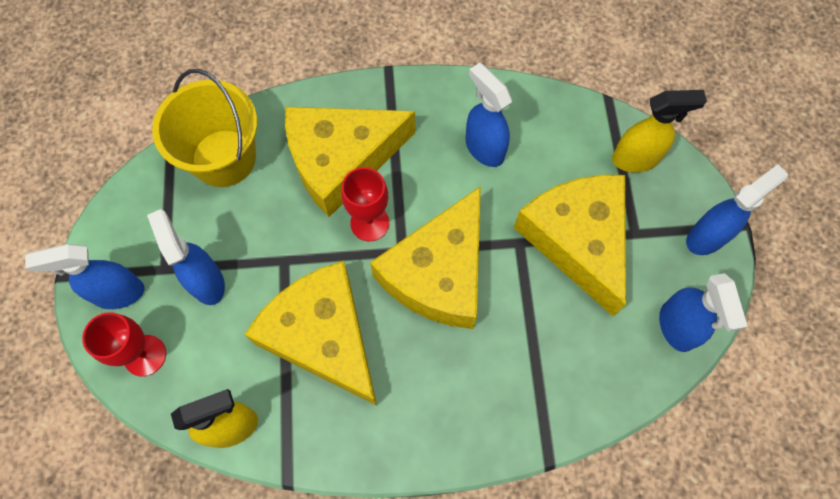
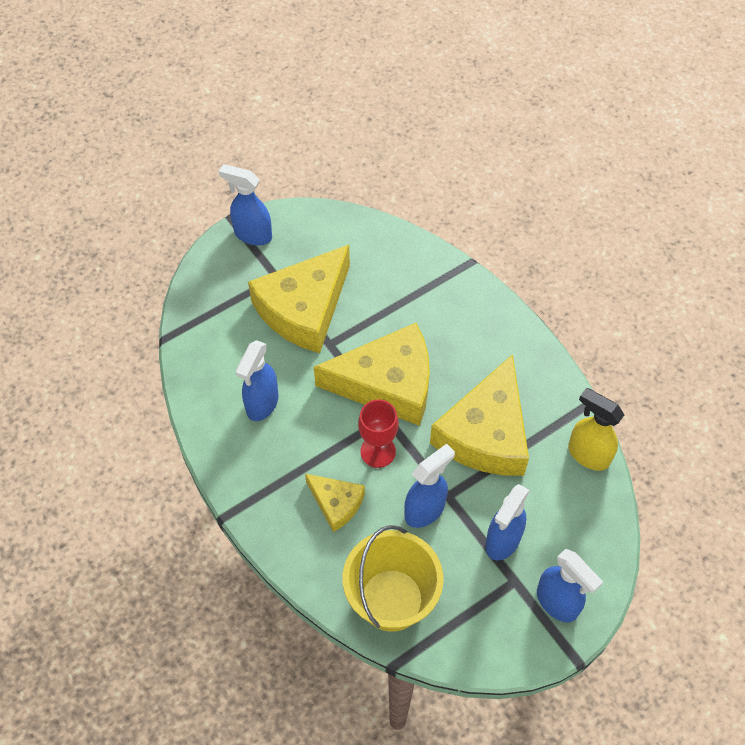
camera: 120 degrees left, 10 degrees down
red goblet [82,312,166,377] -> none
yellow cheese [285,107,415,217] -> yellow cheese [305,474,365,532], size x0.51
yellow spray bottle [612,90,707,173] -> none
blue spray bottle [659,273,748,352] -> blue spray bottle moved to [404,444,455,528]

